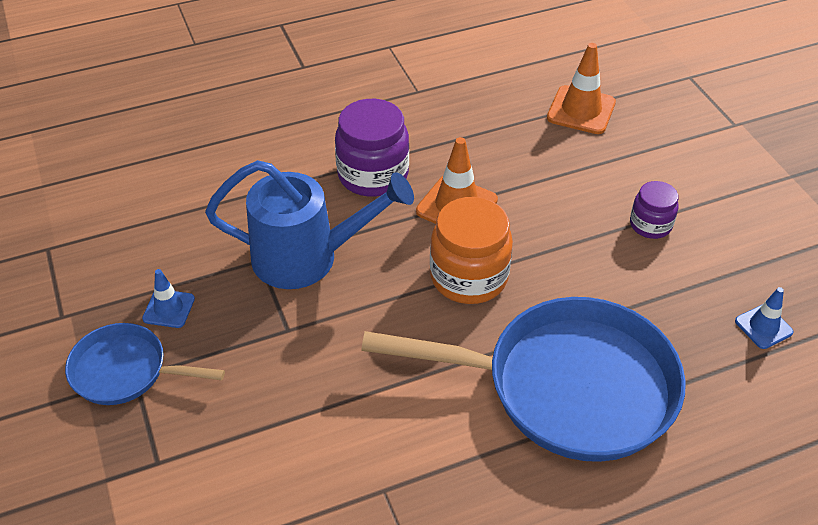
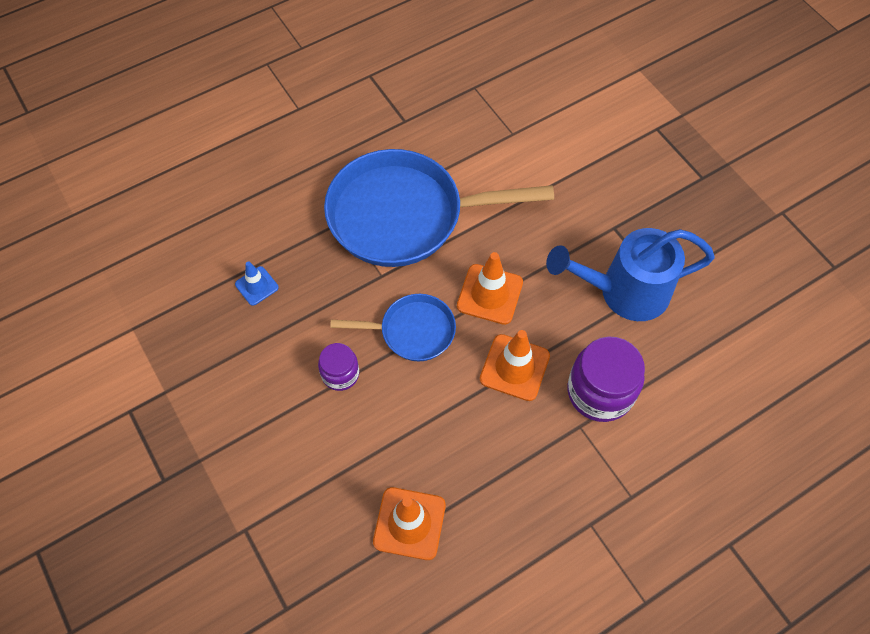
camera: 170 degrees right, 15 degrees up
blue pan [65,323,225,405] -> blue pan moved to [330,294,456,361]
blue traffic cone [142,269,195,328] -> none
orange jar [430,197,513,304] -> orange traffic cone [457,252,523,325]

